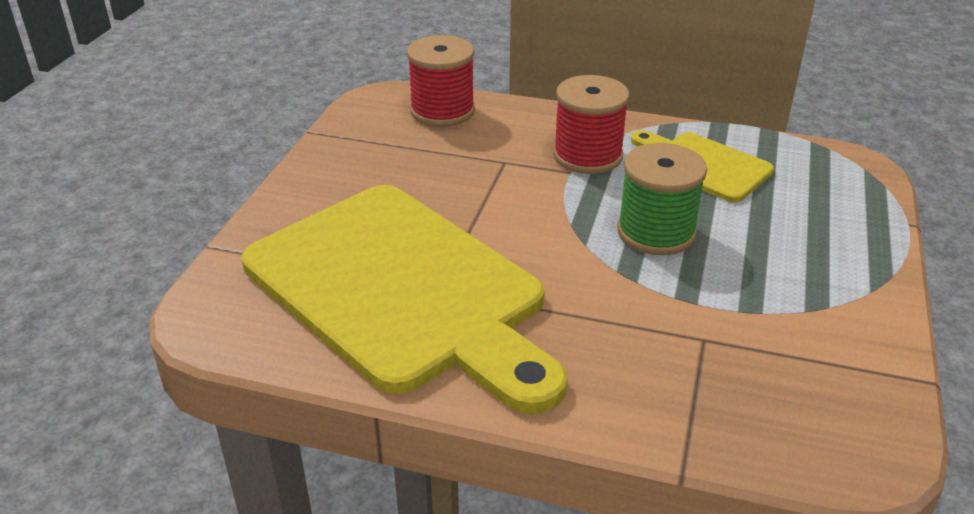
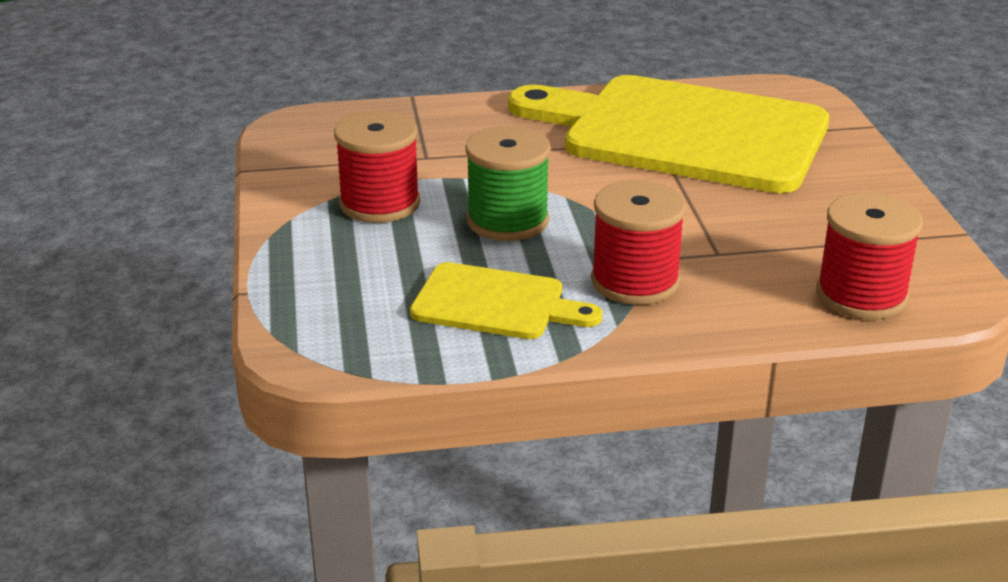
camera: 155 degrees right, 5 degrees down
none -> red spool [334,111,420,223]

